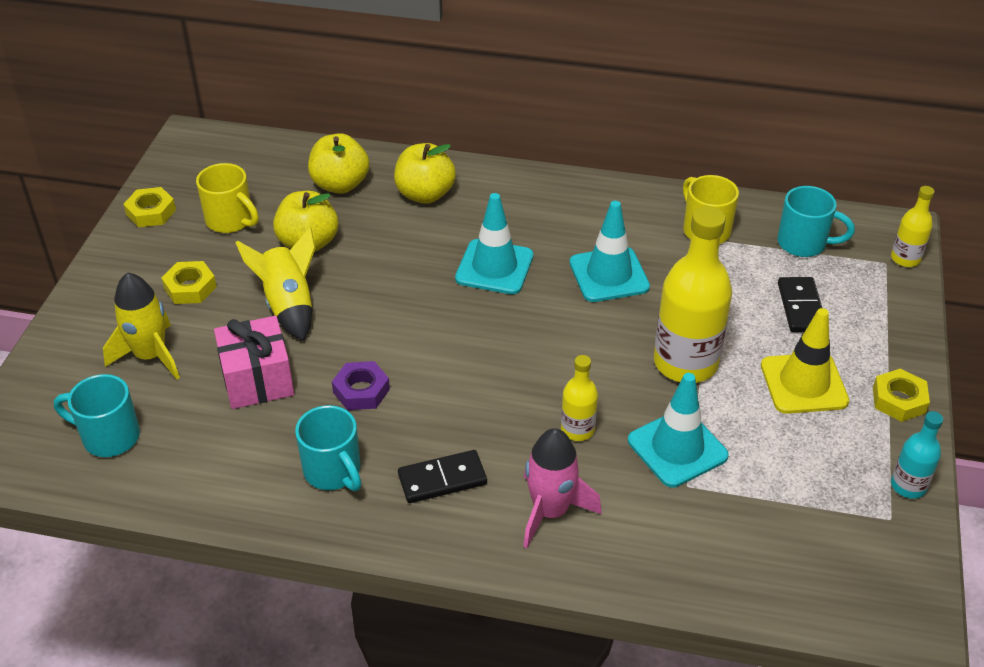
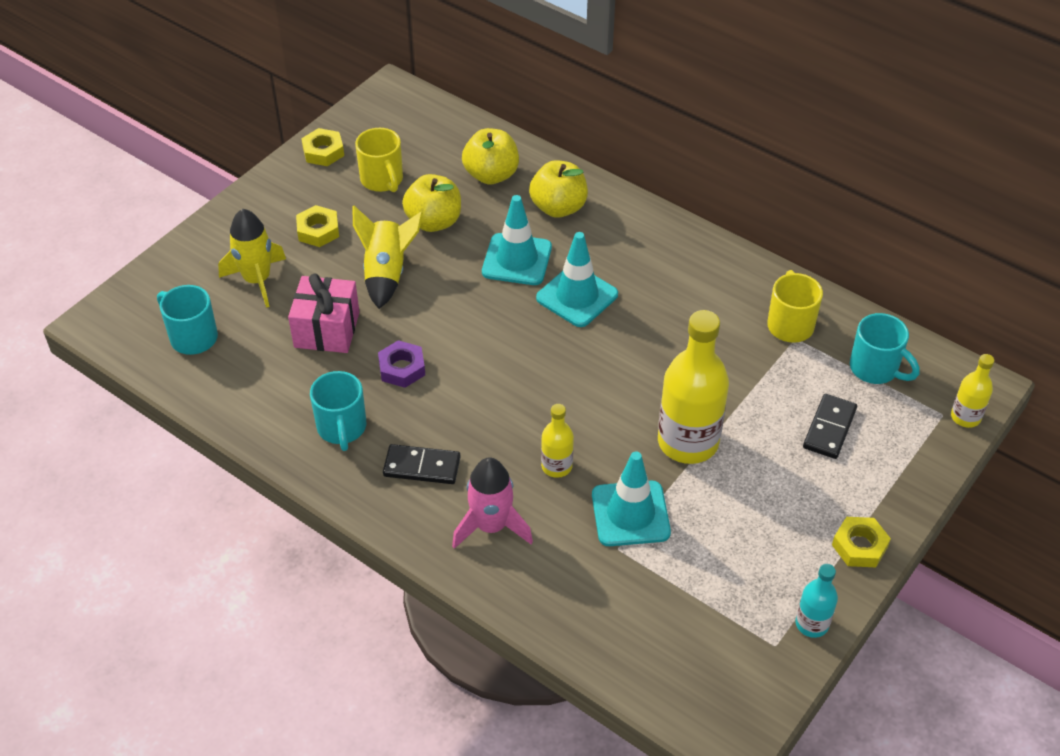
camera: 25 degrees right, 5 degrees up
turquoise traffic cone [569,201,650,302] -> turquoise traffic cone moved to [482,195,552,285]
yellow traffic cone [761,308,849,414] -> none

